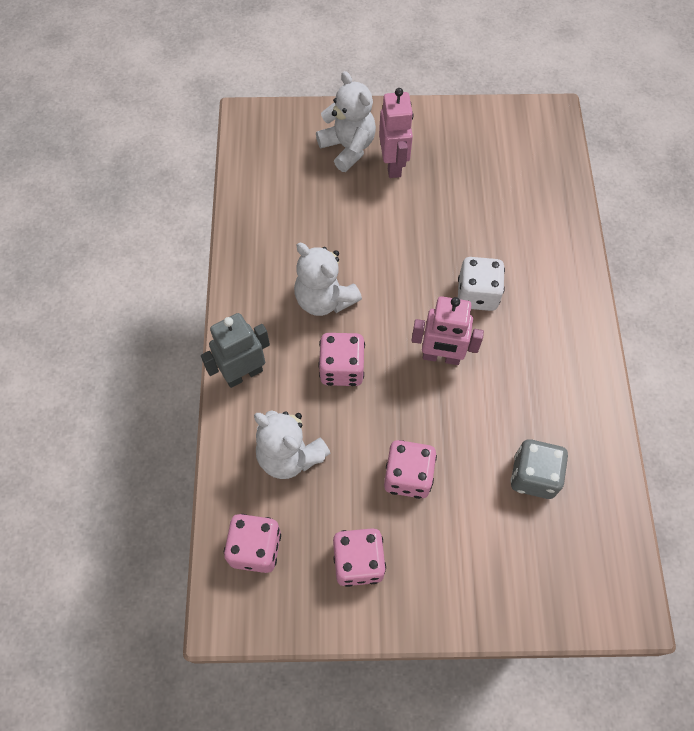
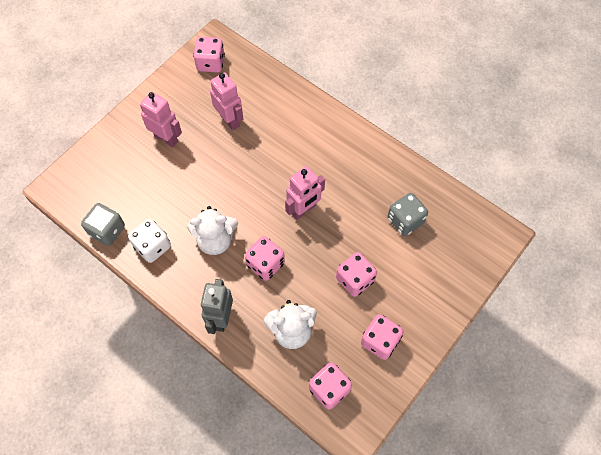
camera: 50 degrees left, 0 degrees up
white teddy bear [316,71,376,172] -> none
white dice [458,257,505,311] -> white dice moved to [128,219,171,263]
none -> grey dice [81,203,125,246]
none -> pink dice [193,37,225,73]
none -> pink robot [210,72,243,131]

